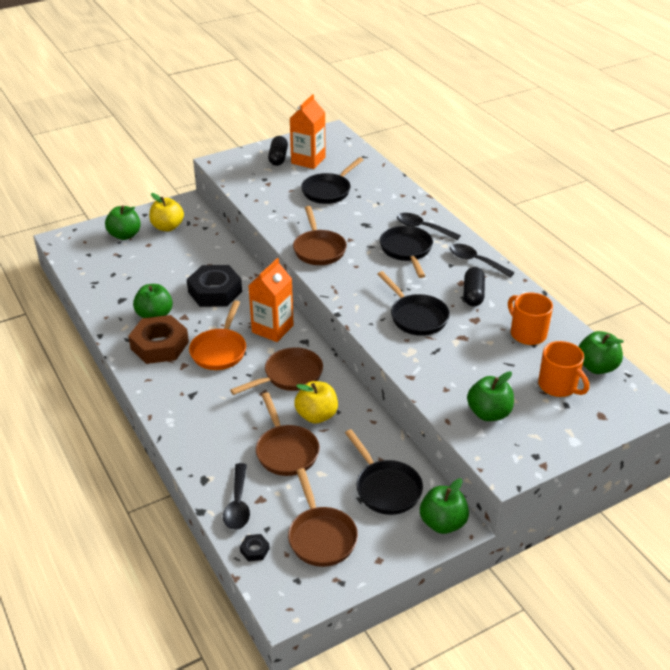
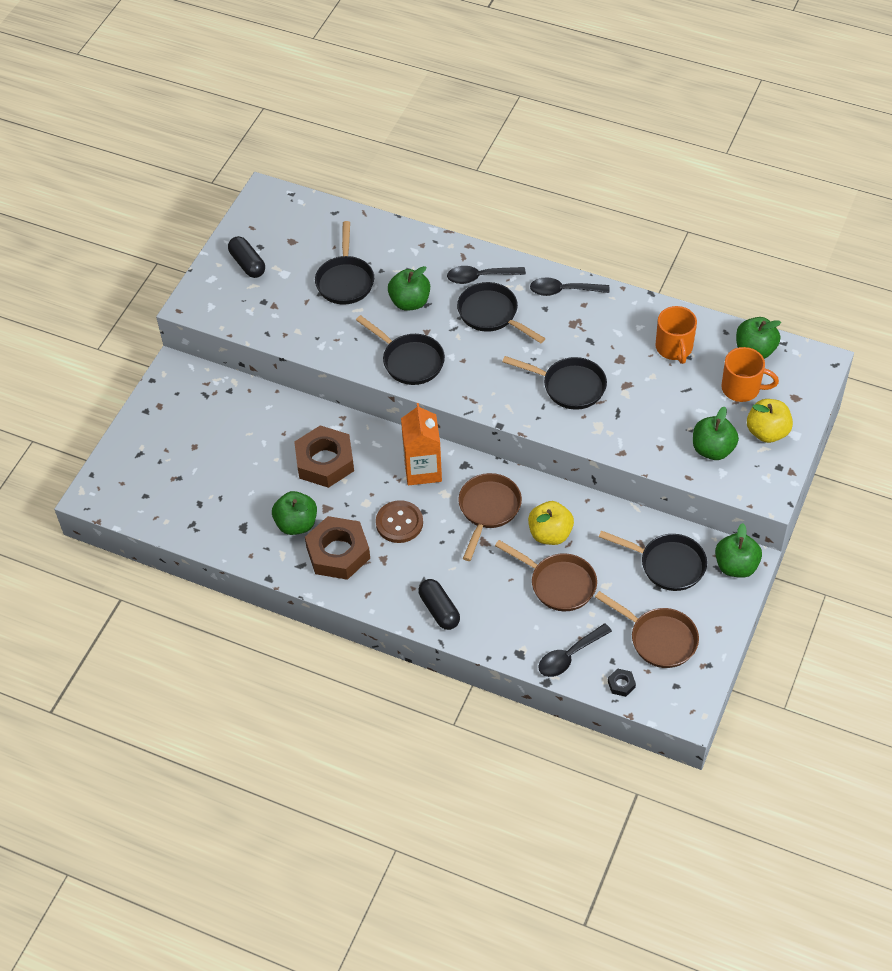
camera: 35 degrees left, 15 degrees up
green apple [105,206,141,240] -> green apple moved to [388,266,430,311]
yellow apple [149,193,184,231] -> yellow apple moved to [747,399,793,443]
black nut [187,265,242,307] -> brown nut [294,425,354,488]
orange pan [189,300,246,370] -> brown button [376,500,423,543]
black spoon [223,463,250,530] -> black spoon turned 90 degrees clockwise [538,623,612,677]
orange carton [290,94,325,169] -> none
brown pan [293,206,347,265] -> black pan [356,315,445,385]
black capsule [464,267,485,306] -> black capsule moved to [418,579,460,630]
orange mug [508,293,553,345] -> orange mug turned 120 degrees counterclockwise [656,306,697,364]

